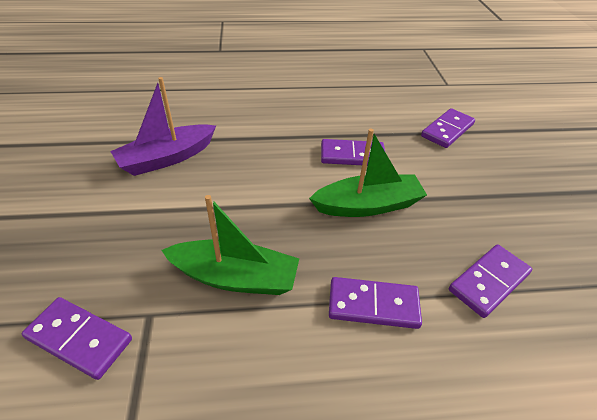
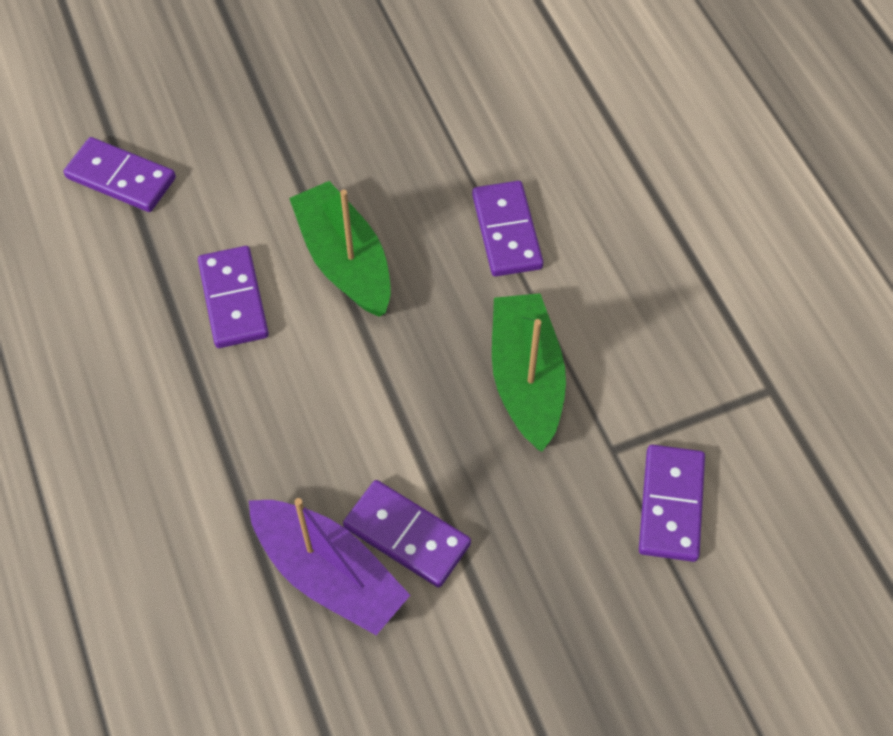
camera: 105 degrees left, 15 degrees up
purple domino [449,245,532,318] -> purple domino moved to [343,480,471,588]

